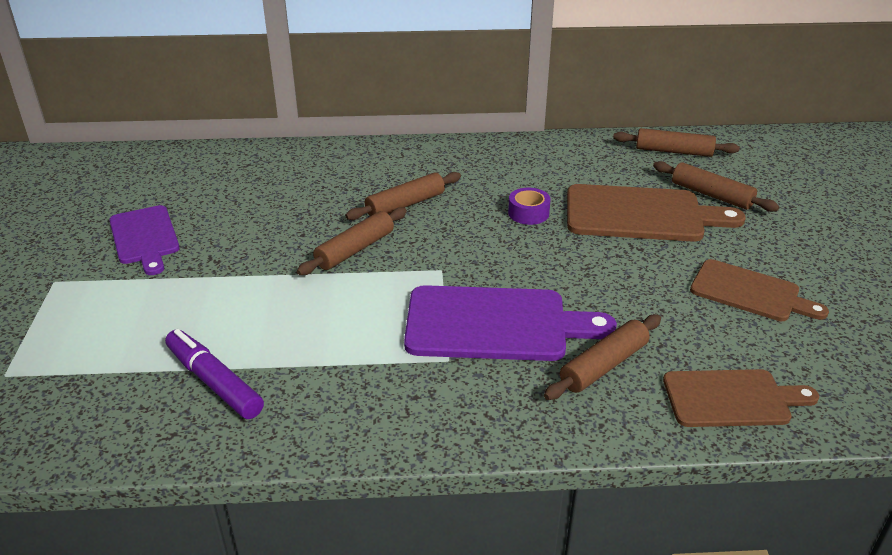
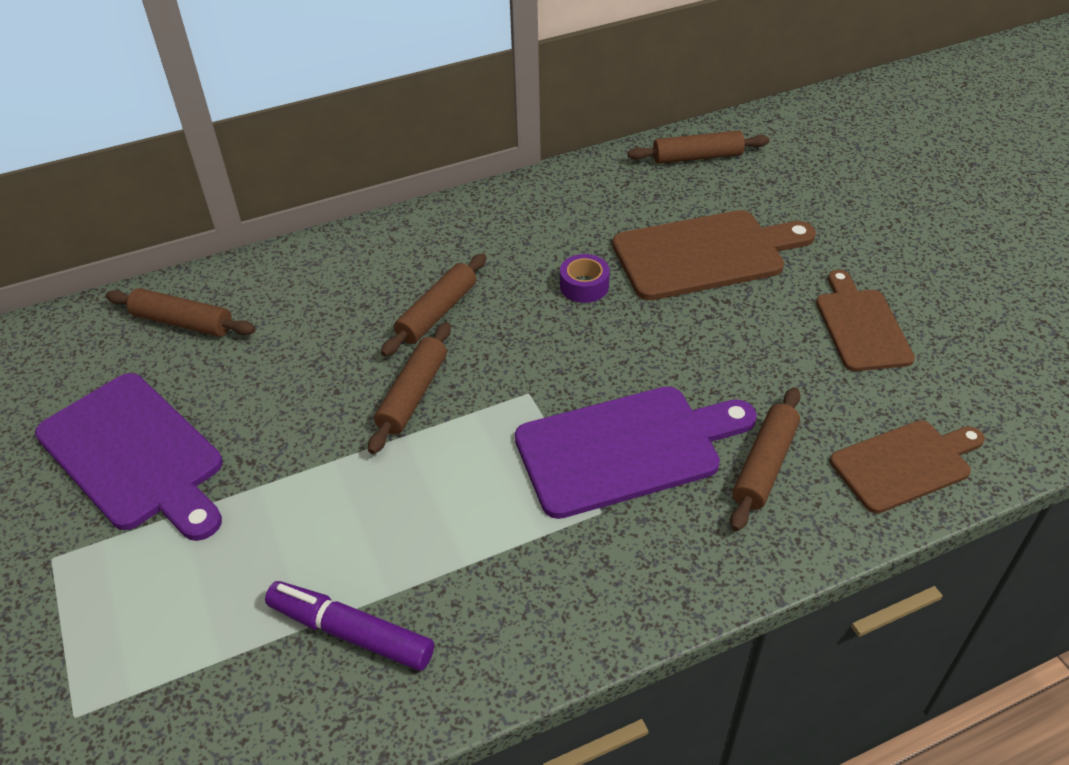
camera: 20 degrees left, 10 degrees up
purple cutting board [109,205,180,275] -> purple cutting board [35,373,223,541], size x1.55
brown rolling pin [653,161,779,212] -> brown rolling pin moved to [106,288,255,337]
brown cutting board [690,259,829,321] -> brown cutting board turned 105 degrees counterclockwise [816,270,915,371]

